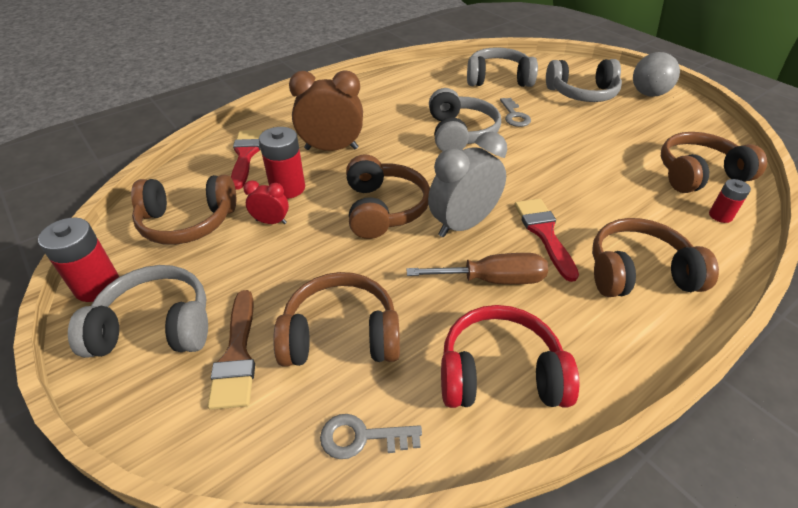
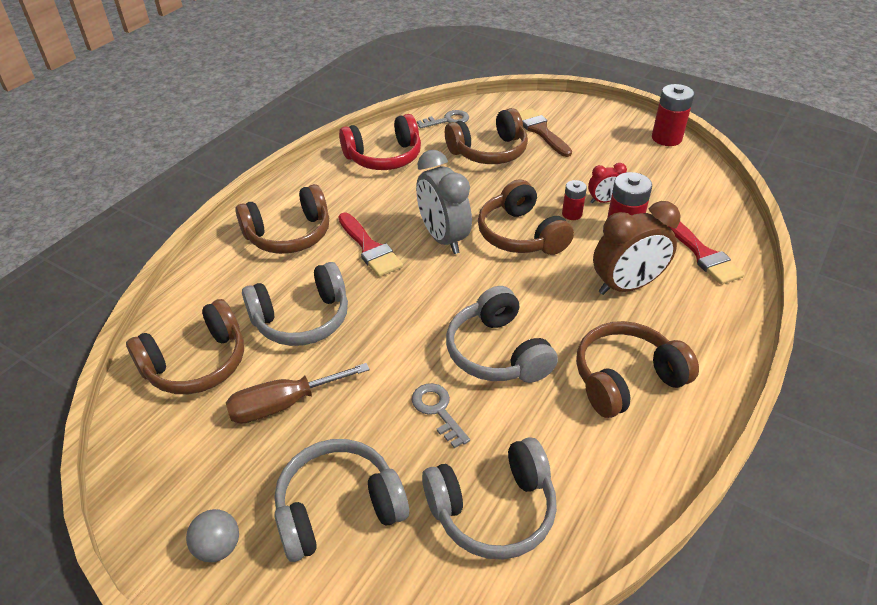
camera: 160 degrees right, 0 degrees up
grey headphones [68,265,208,358] -> grey headphones moved to [242,262,348,346]
brown headphones [131,175,236,245] -> brown headphones moved to [576,321,699,418]
brown screwdriver [406,253,548,284] -> brown screwdriver moved to [226,363,370,424]
grey clock [428,132,507,237] -> grey clock turned 120 degrees clockwise [416,150,472,254]
grey ball [633,52,680,97] -> grey ball [186,509,239,562], size x0.64
red battery [709,179,751,223] -> red battery moved to [562,180,587,220]

